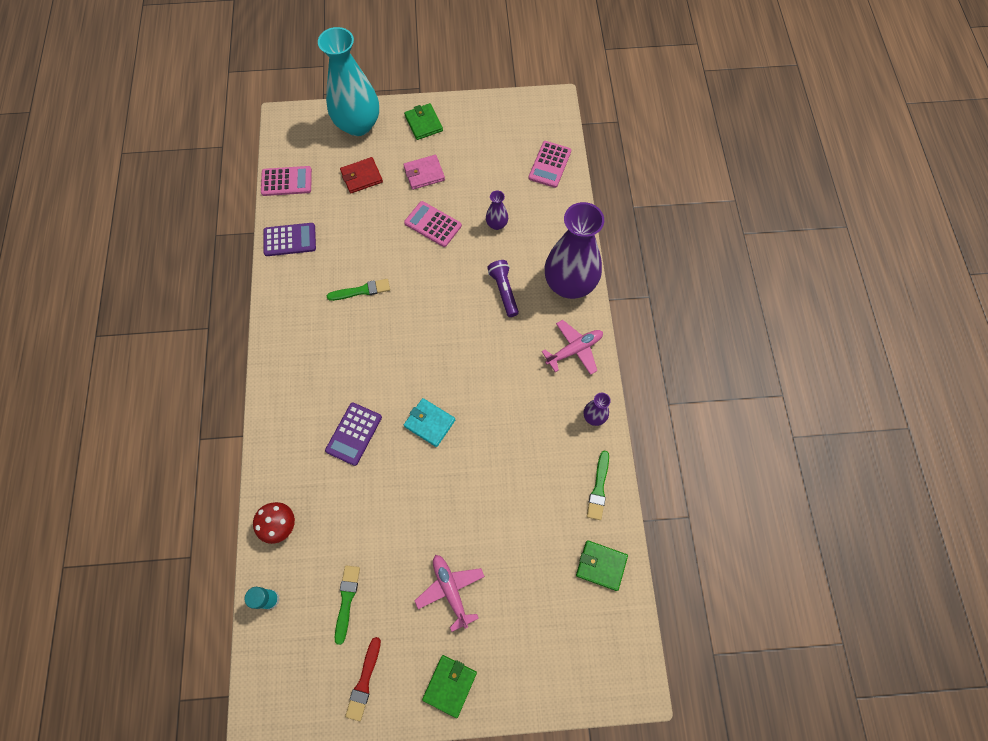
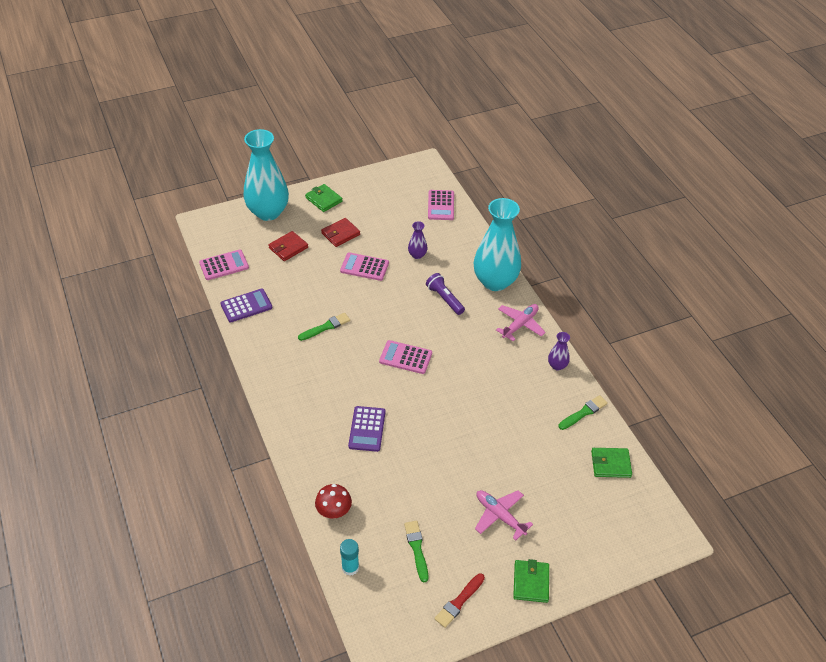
camera: 20 degrees left, 20 degrees down
red brush [345,637,381,721] -> red brush turned 45 degrees clockwise [434,573,485,628]
pink wallet [403,155,445,190] -> red wallet [321,218,360,247]
turquoise wallet [404,398,455,447] -> none
purple vase [545,202,604,299] -> turquoise vase [474,198,521,291]
green brush [587,450,609,520] -> green brush turned 120 degrees counterclockwise [558,395,608,430]
none -> pink calculator [379,340,432,374]

